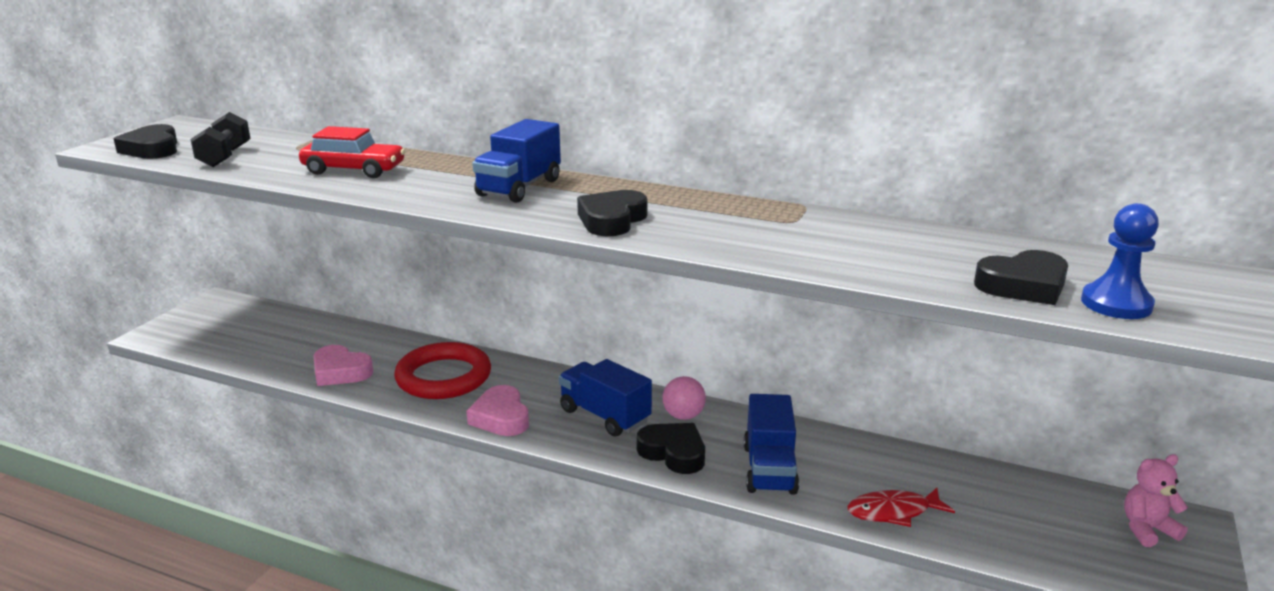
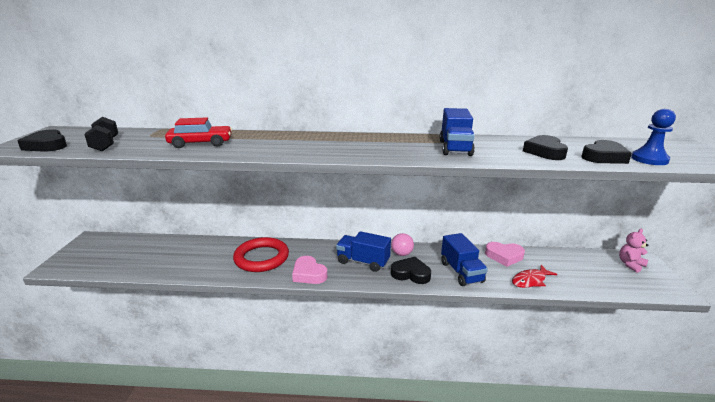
camera: 20 degrees left, 0 degrees up
pink heart [313,345,374,386] -> pink heart moved to [485,242,525,267]
blue truck [472,119,561,203] -> blue truck moved to [440,108,475,156]
black heart [577,190,648,236] -> black heart moved to [523,135,568,160]

